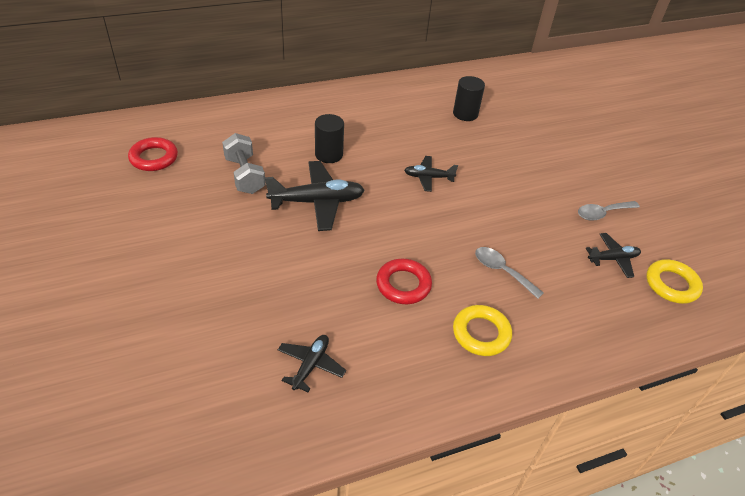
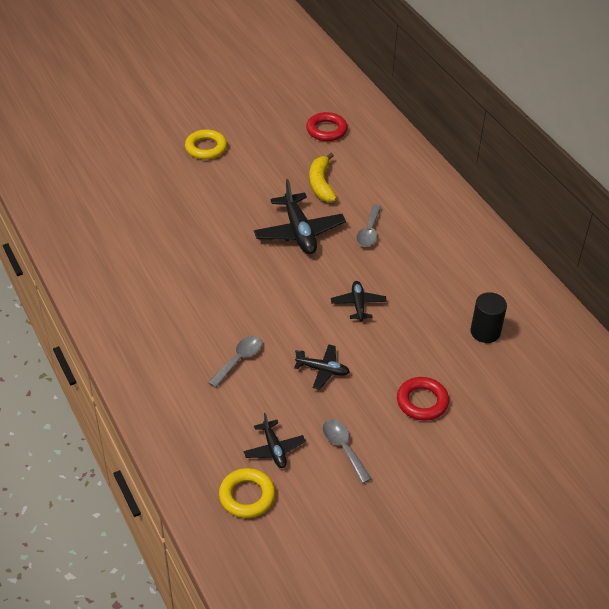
camera: 85 degrees right, 0 degrees up
grey dumbbell [222,133,266,194] -> yellow banana [309,153,337,202]
black plane [278,335,346,392] -> black plane moved to [294,344,350,390]
black cylinder [315,114,344,163] -> grey spoon [356,204,381,247]
red ring [376,259,432,304] -> red ring moved to [397,377,449,421]
yellow ring [453,305,512,356] -> yellow ring moved to [185,129,227,160]

